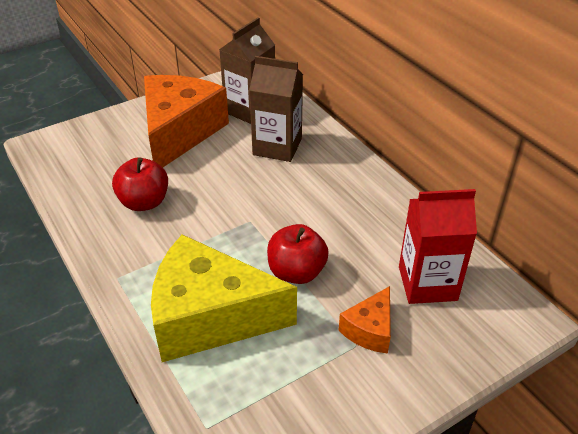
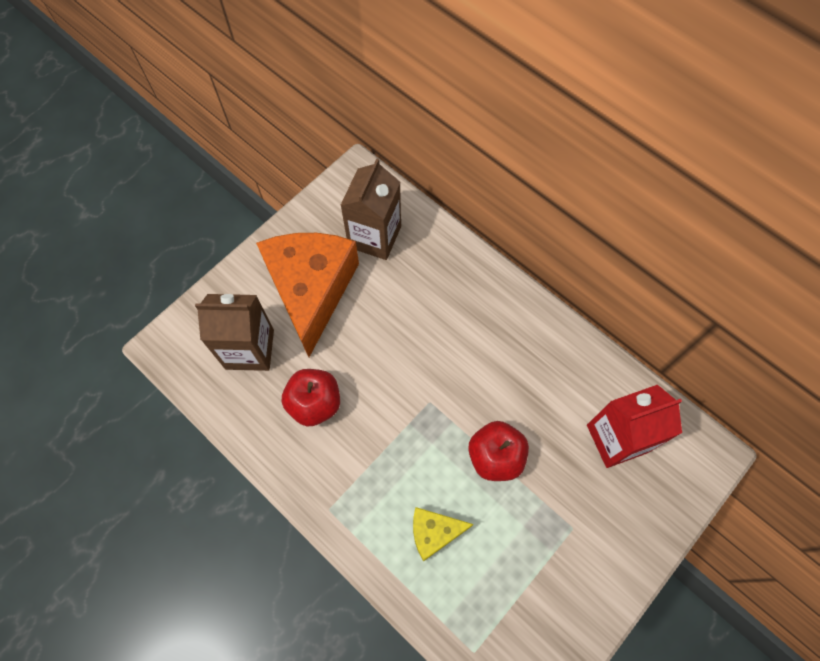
camera: 15 degrees left, 25 degrees up
yellow cheese [151,234,297,362] -> yellow cheese [413,507,474,562], size x0.46
brown carton [249,56,303,162] -> brown carton moved to [195,294,274,371]
orange cheese [339,286,391,354] -> none

